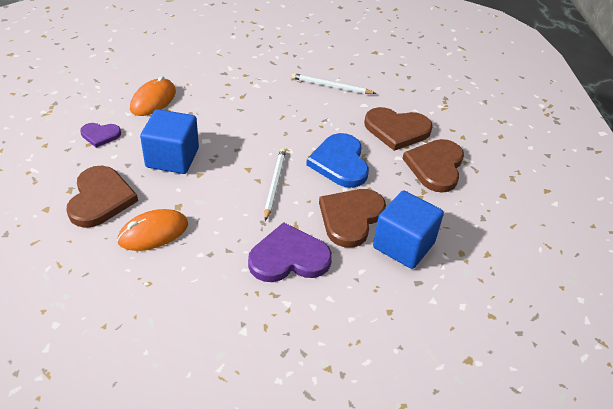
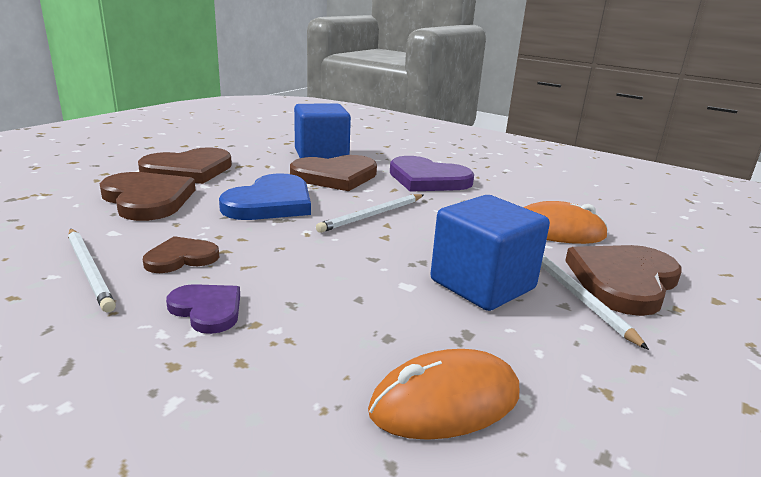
camera: 140 degrees left, 20 degrees down
purple heart [80,123,121,148] -> purple heart moved to [166,284,240,334]
none -> brown heart [143,236,219,273]
none -> white pencil [541,254,649,350]

